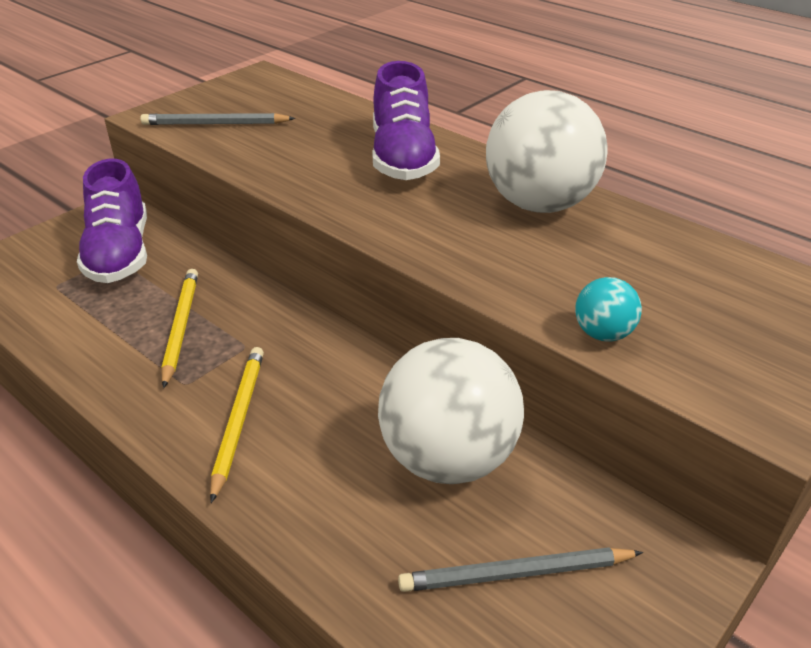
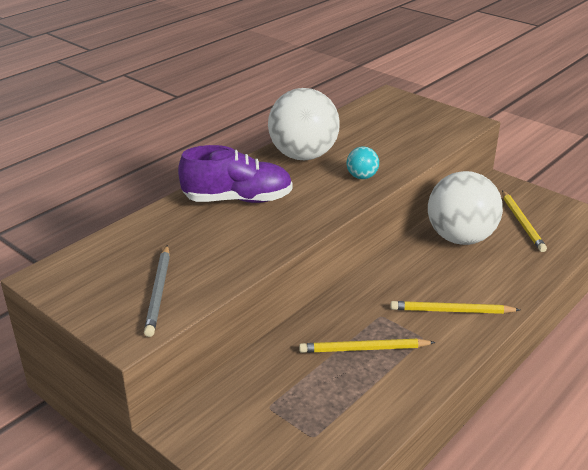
camera: 90 degrees left, 5 degrees down
purple shoe [77,159,147,283] -> none
grey pencil [398,547,643,592] -> yellow pencil [502,190,547,252]
turquoise ball [575,277,642,342] -> turquoise ball moved to [347,146,379,179]

